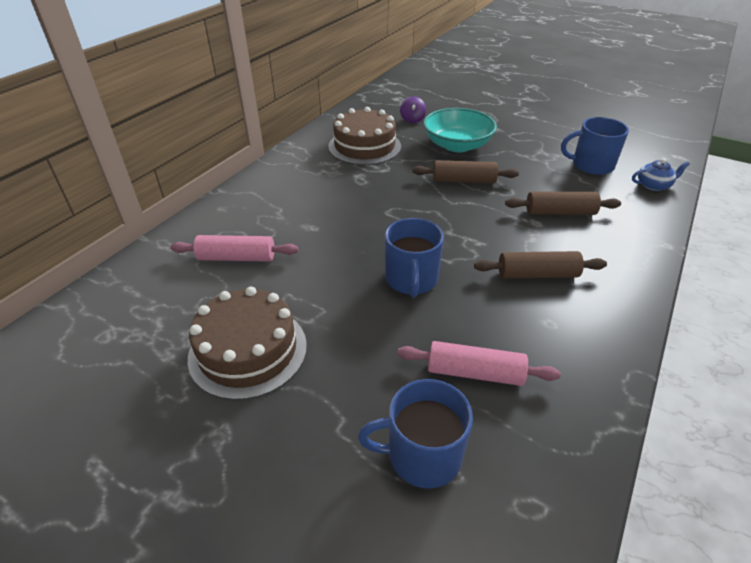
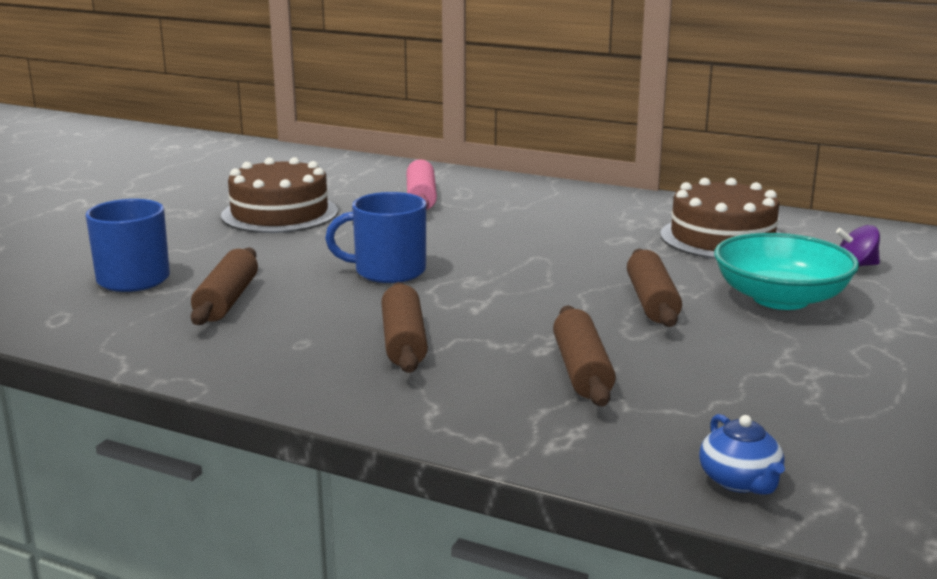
camera: 85 degrees right, 20 degrees down
pink rolling pin [397,341,561,386] -> brown rolling pin [191,248,258,325]
blue mug [561,117,629,175] -> none

